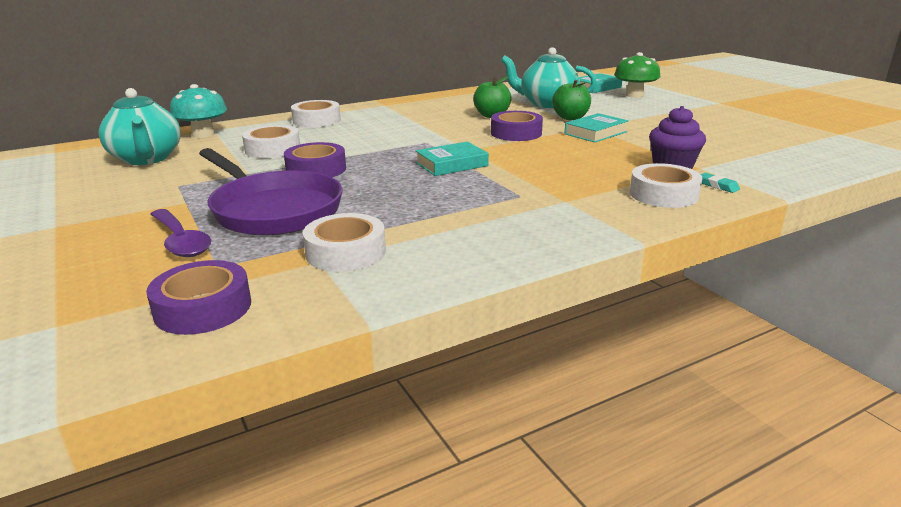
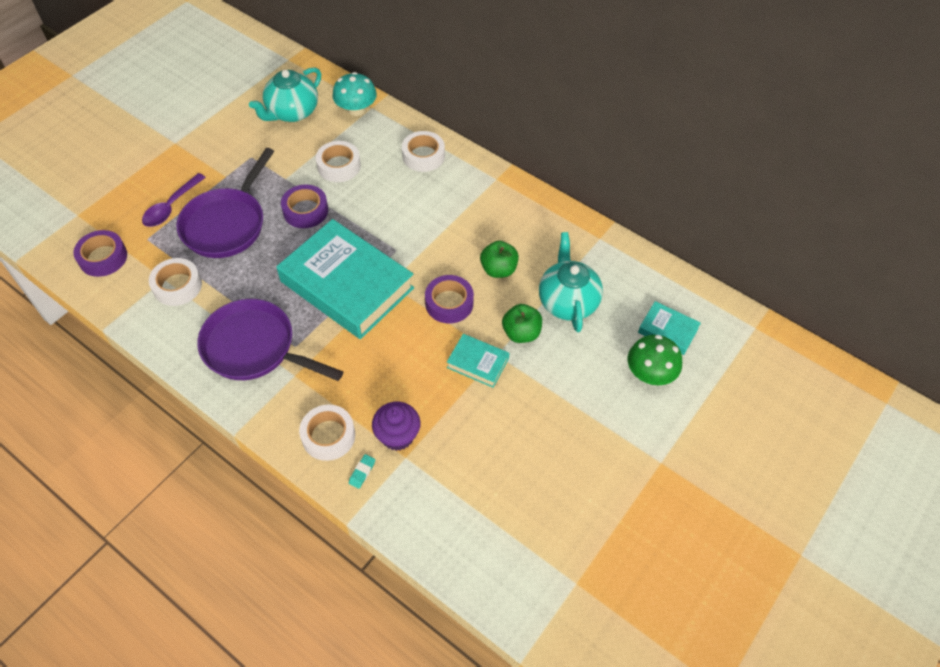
camera: 65 degrees right, 30 degrees up
turquoise book [415,142,489,176] -> turquoise book [276,219,414,339], size x2.25
none -> purple pan [197,299,343,381]

